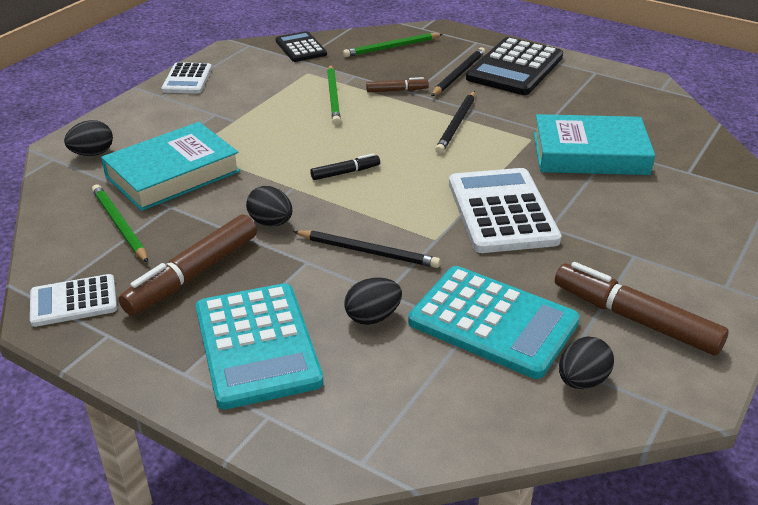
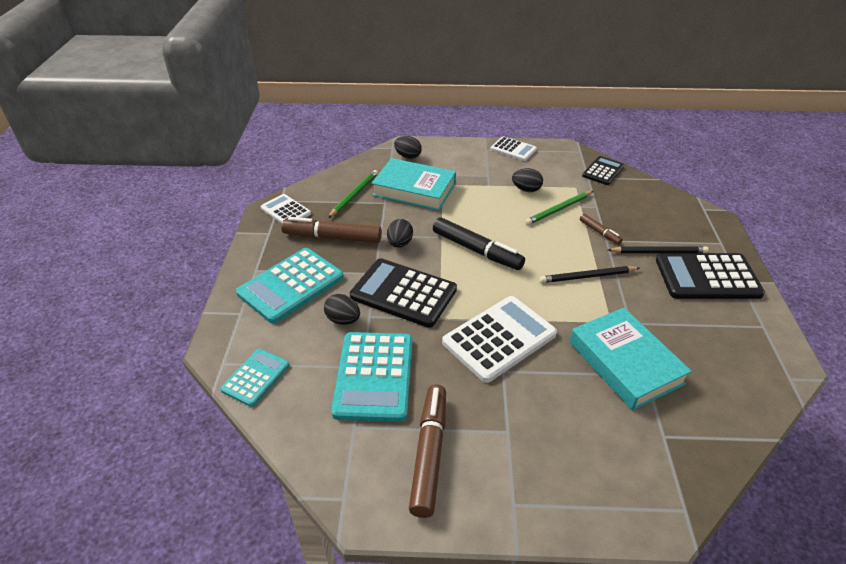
camera: 60 degrees right, 5 degrees up
white calculator [161,62,212,94] -> white calculator turned 120 degrees counterclockwise [490,136,537,161]
black pencil [293,230,441,268] -> black calculator [350,258,457,328]
black marker [310,154,380,180] -> black marker [433,218,525,270], size x1.96
green pencil [343,33,442,57] -> none
black egg [559,336,614,389] -> black egg moved to [512,168,543,192]
none -> turquoise calculator [220,349,289,407]

